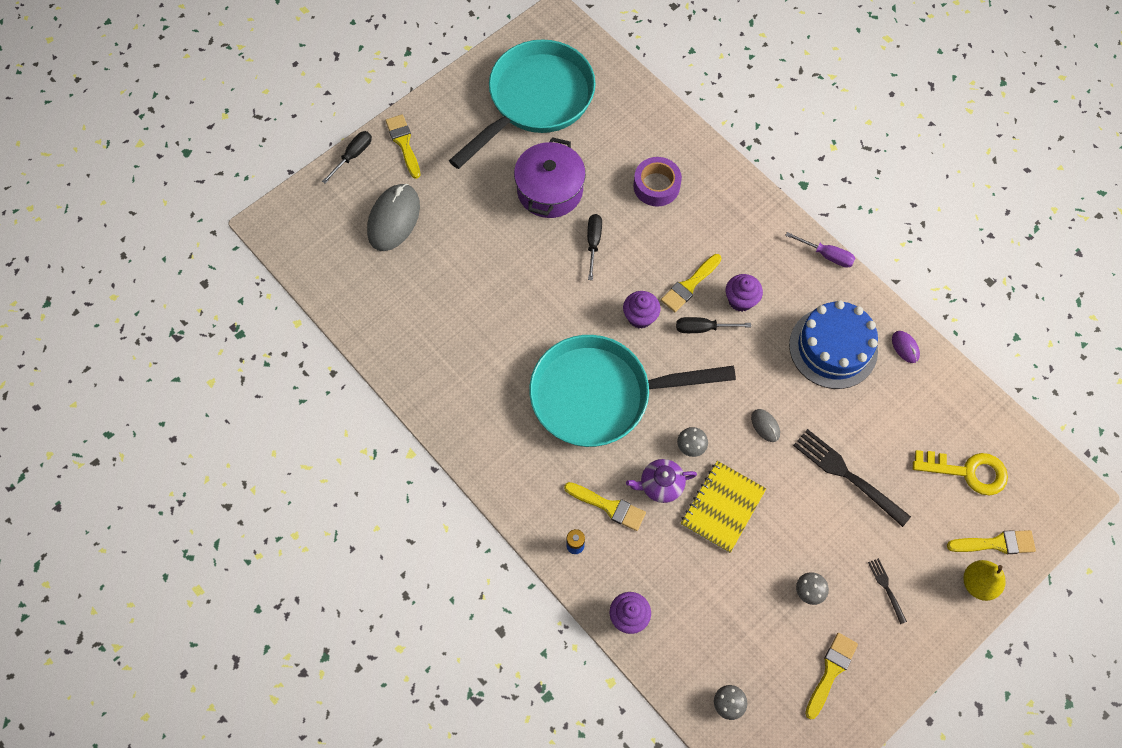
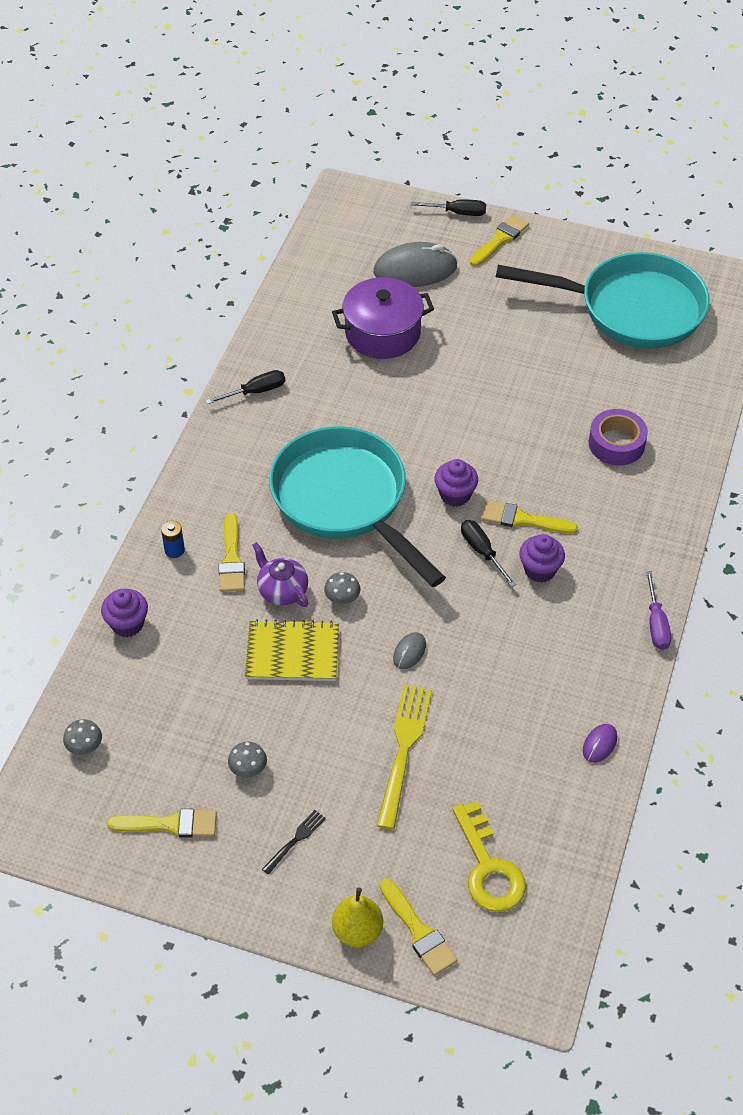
camera: 60 degrees right, 15 degrees down
purple pot [514,137,586,218] -> purple pot moved to [332,277,434,359]
black screwdriver [587,214,602,280] -> black screwdriver moved to [206,370,285,404]
blue cake [789,300,878,389] -> none
black fork [793,429,911,527] -> yellow fork [377,685,432,830]

